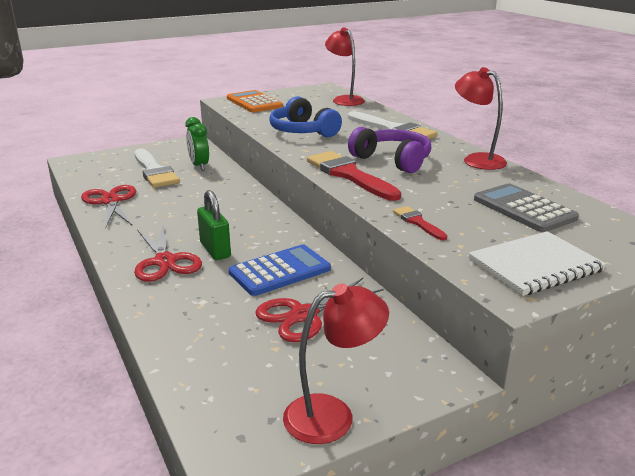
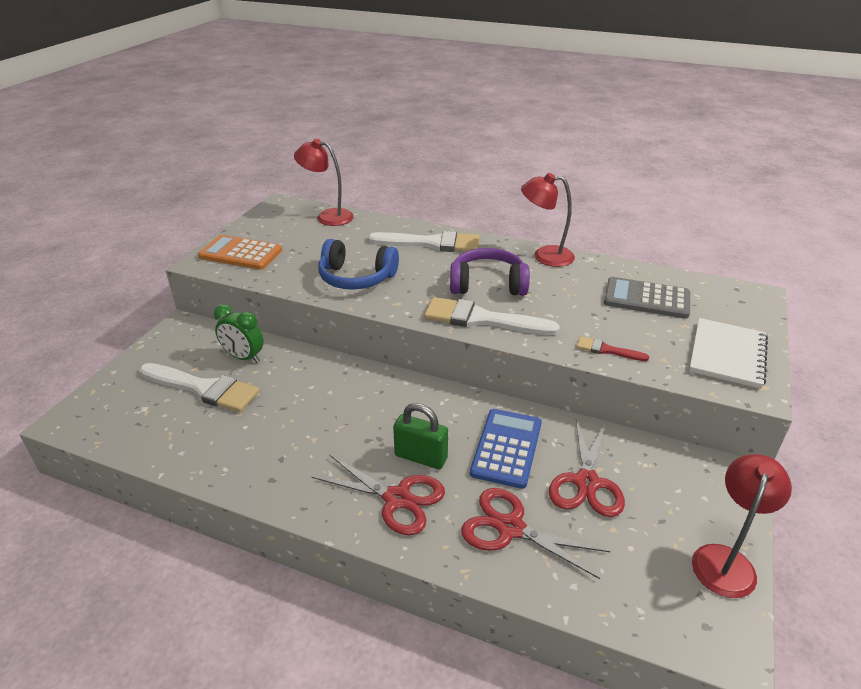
camera: 40 degrees left, 10 degrees up
red scissors [81,185,136,229] -> red scissors moved to [461,488,610,579]
red brush [307,151,401,201] -> white brush [424,297,560,335]

